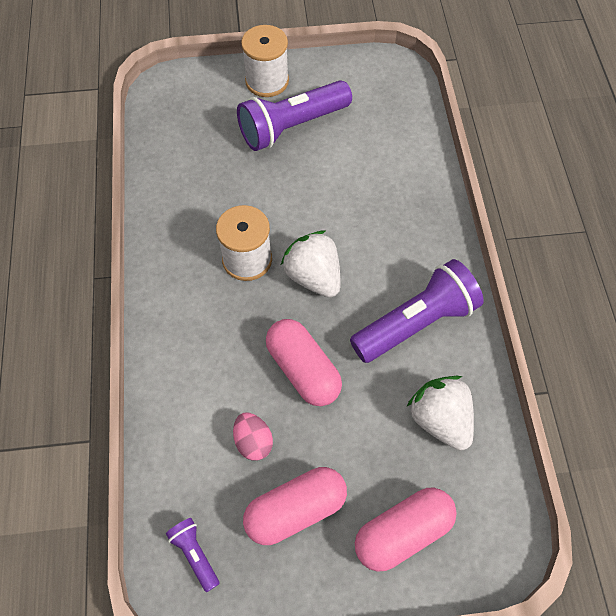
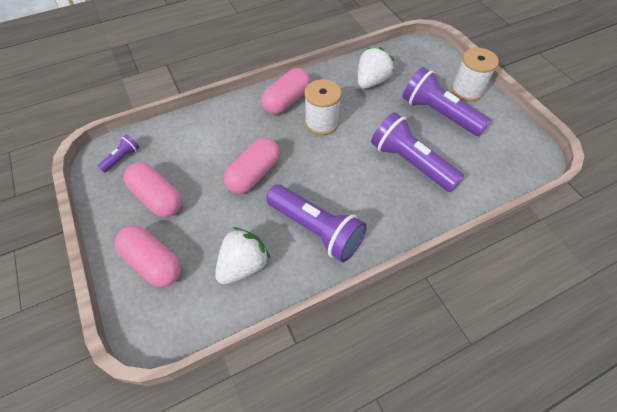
camera: 70 degrees right, 5 degrees down
pink egg [233,412,273,461] -> none
white strawberry [281,231,341,298] -> white strawberry moved to [358,47,395,89]
none -> pink capsule [261,68,311,114]
none -> purple flashlight [371,112,464,192]

